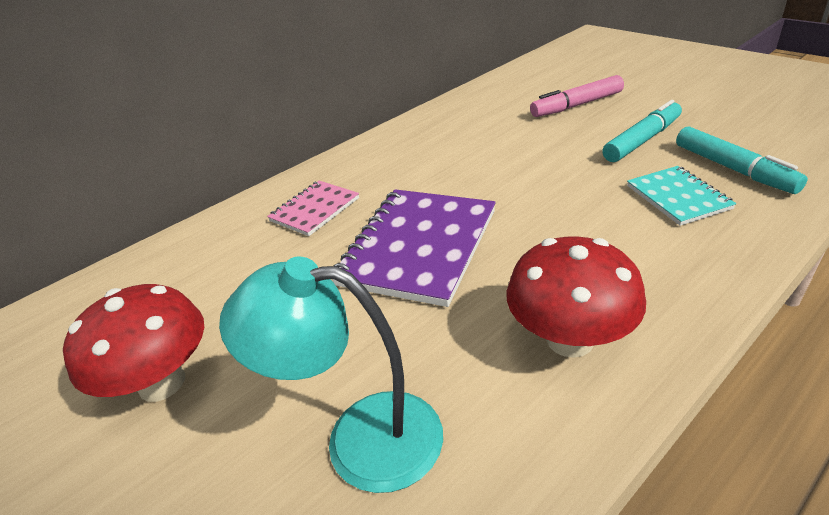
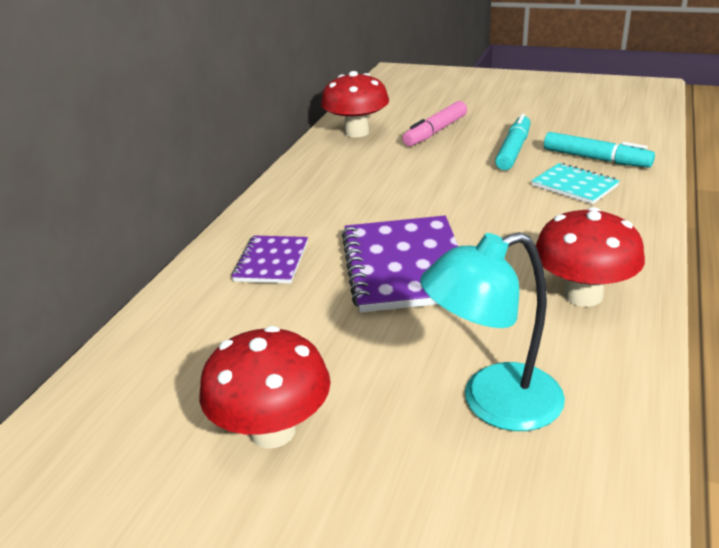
camera: 30 degrees left, 5 degrees down
pink notebook [267,181,359,236] -> purple notebook [231,235,308,284]
none -> red mushroom [321,71,389,137]

